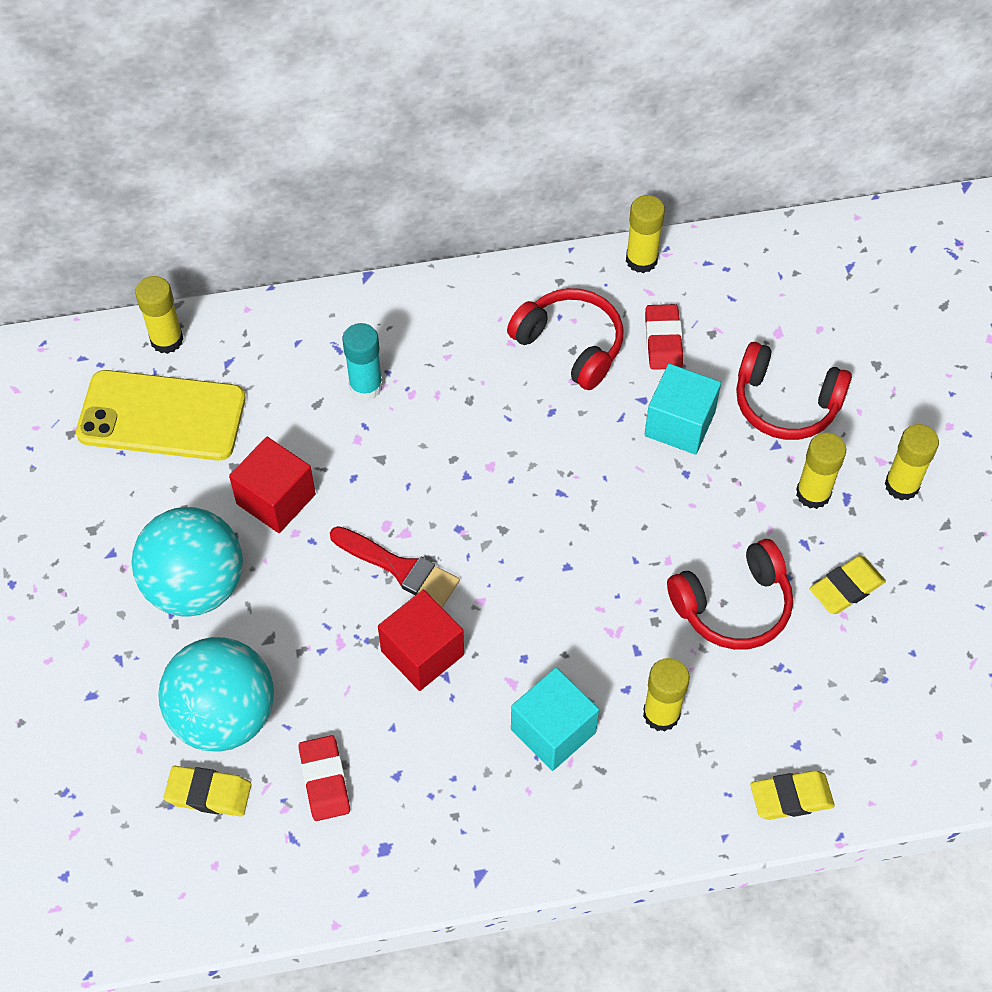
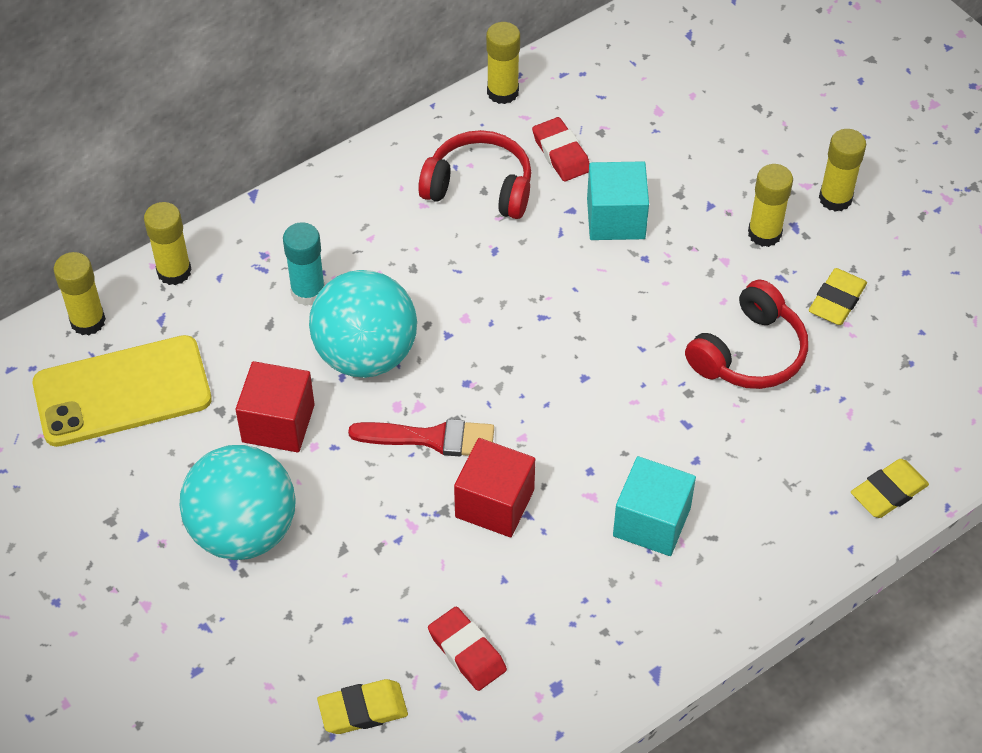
camera: 25 degrees left, 5 degrees down
turquoise ball [158,637,274,752] -> turquoise ball moved to [309,270,417,378]
yellow glue stick [643,658,690,732] -> yellow glue stick moved to [144,202,192,285]
red headphones [736,342,852,440] -> none

